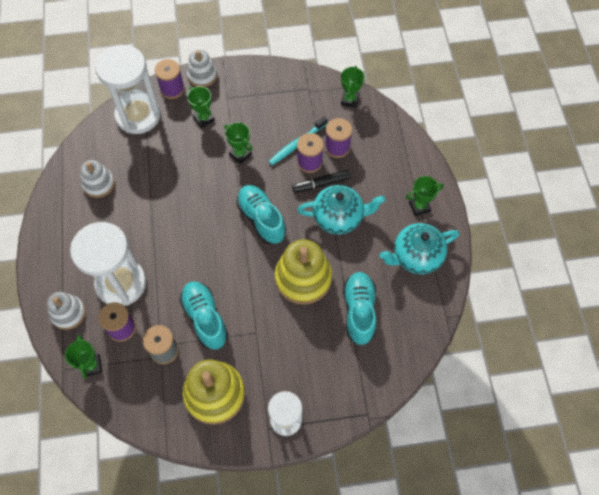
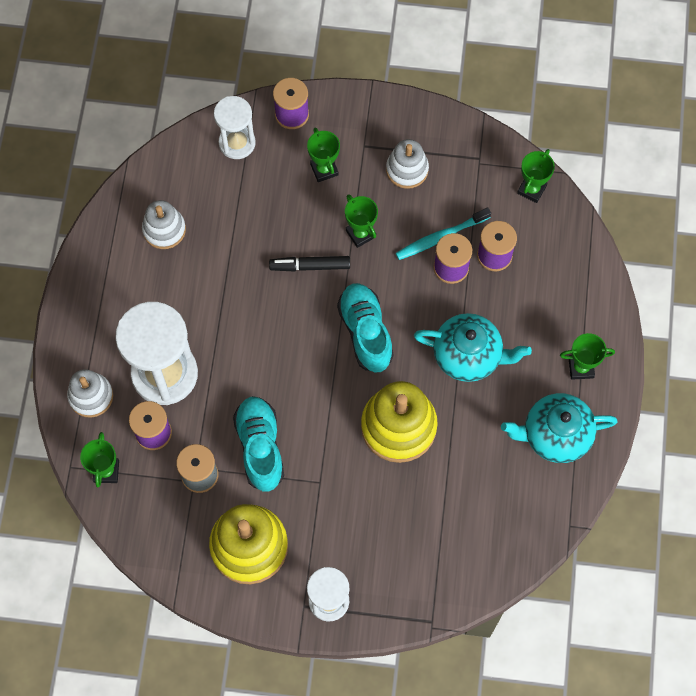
camera: 15 degrees right, 5 degrees up
white hourglass [95,45,161,134] -> white hourglass [214,96,256,159], size x0.58
white stacking toy [187,50,217,87] -> white stacking toy moved to [386,139,429,189]
black marker [292,170,351,193] -> black marker moved to [269,256,350,272]
turquoise shoe [343,272,376,345] -> none

